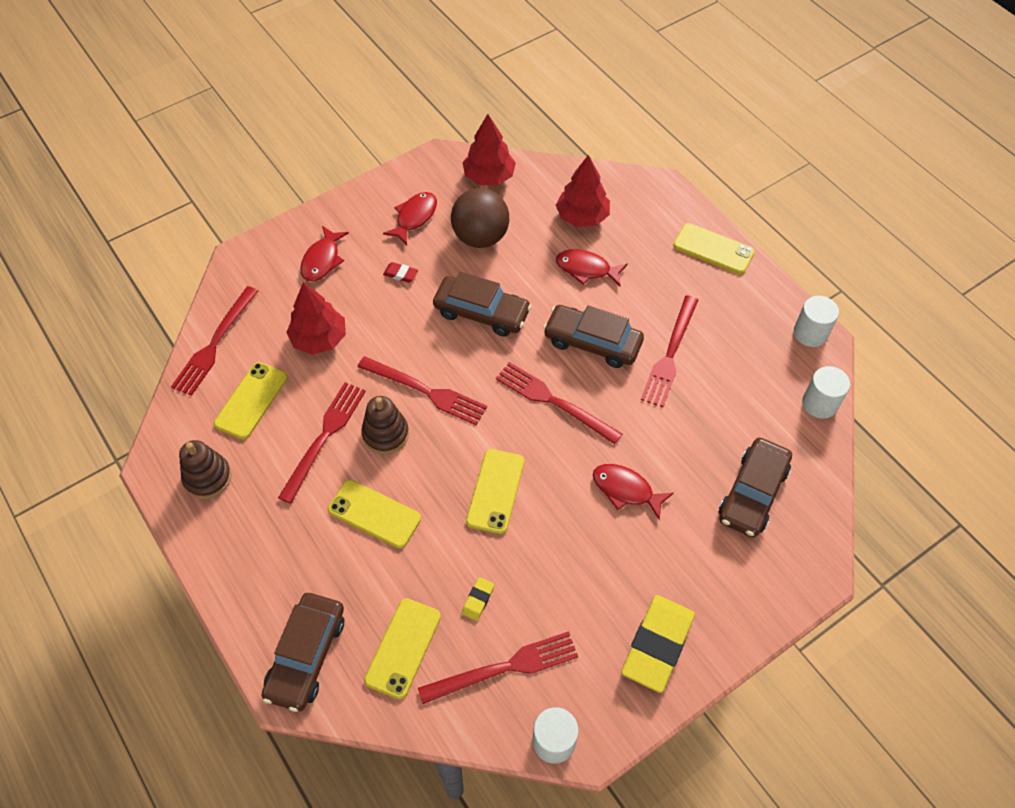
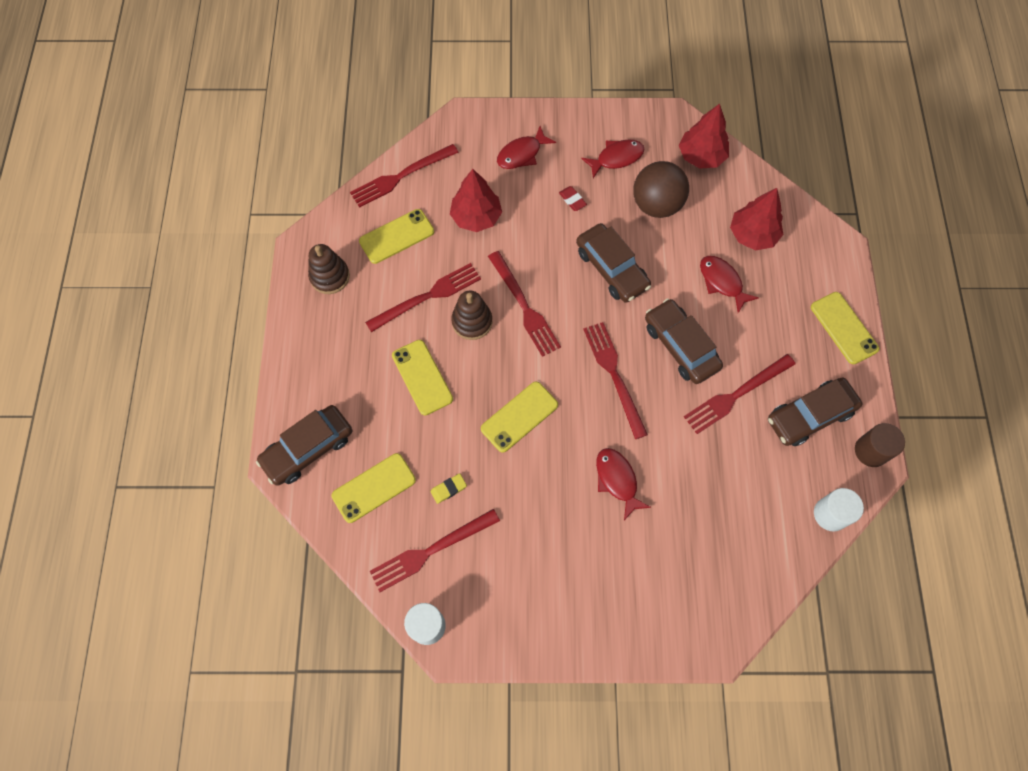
camera: 35 degrees right, 10 degrees up
red fork [418,631,578,704] -> red fork turned 135 degrees clockwise [370,509,500,592]
yellow eraser [621,595,695,693] -> none
brown car [719,438,792,537] -> brown car moved to [768,377,862,446]
white cylinder [794,296,839,347] -> brown cylinder [855,423,905,467]

